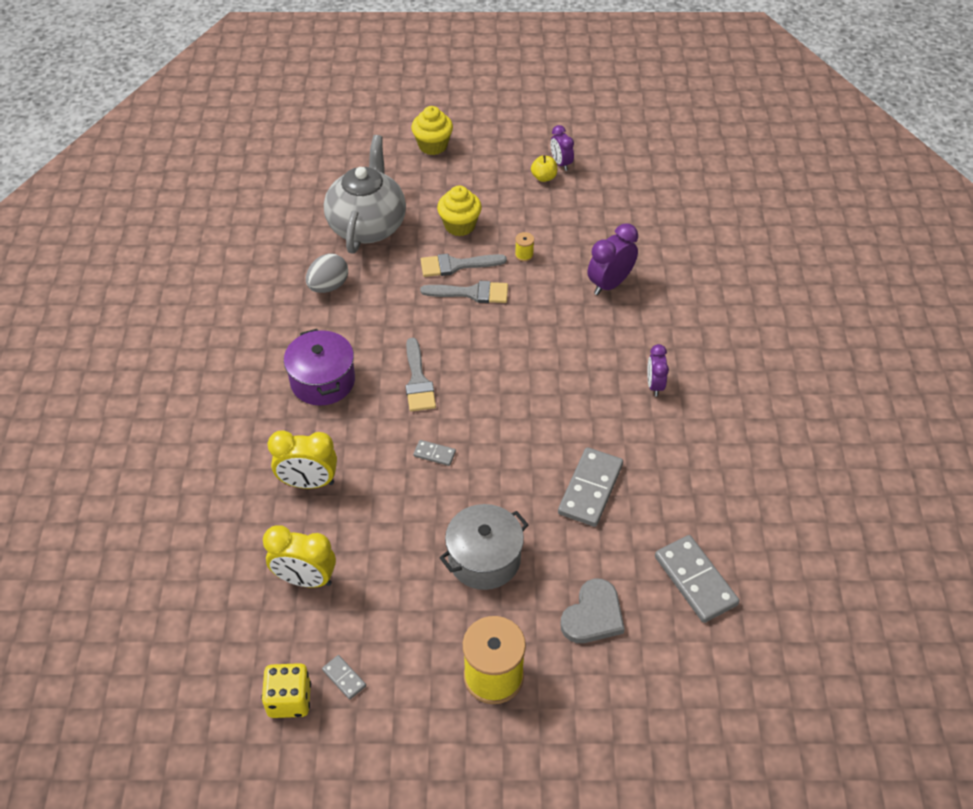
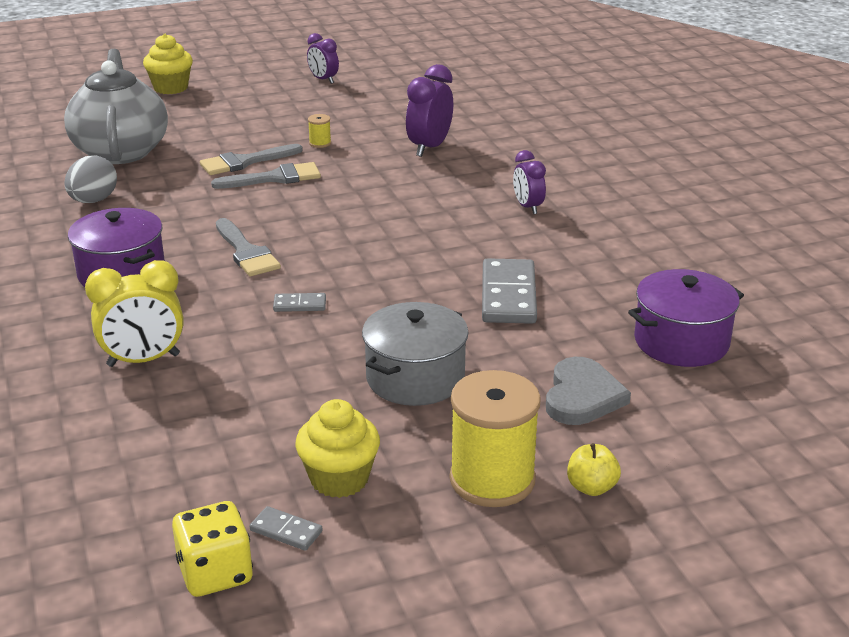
camera: 20 degrees left, 20 degrees down
yellow clock [263,525,336,588] -> none
yellow cupcake [437,186,482,236] -> yellow cupcake moved to [295,399,380,498]
yellow apple [531,155,557,182] -> yellow apple moved to [567,443,621,496]
grey domino [655,535,739,623] -> purple pot [628,269,744,367]

